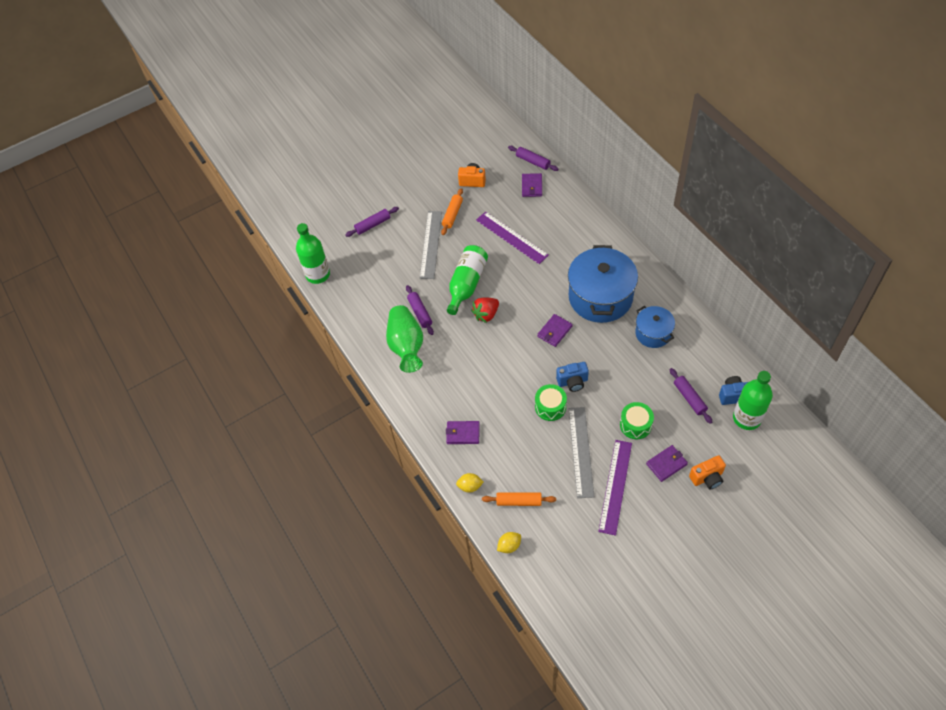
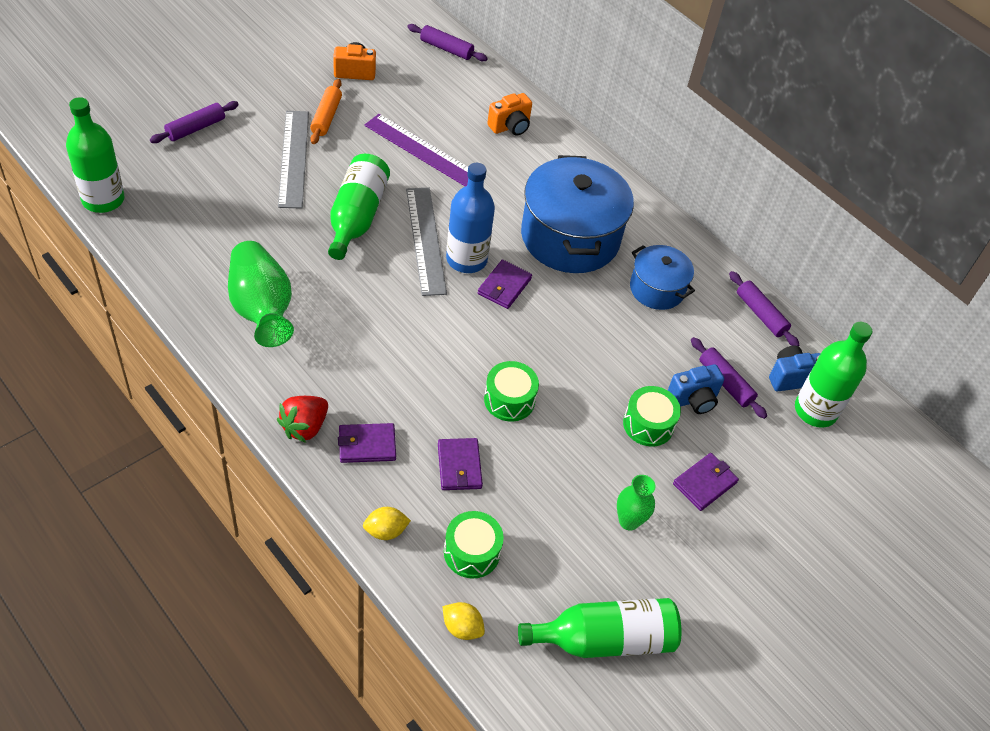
camera: 20 degrees left, 5 degrees down
purple rolling pin [406,285,434,335] -> purple rolling pin moved to [729,271,799,347]
red strawberry [471,297,499,323] -> red strawberry moved to [277,396,328,443]
orange rolling pin [482,492,556,506] -> green drum [444,511,504,578]
yellow lemon [497,532,521,553] -> yellow lemon turned 75 degrees clockwise [442,602,485,640]
purple wallet [522,173,542,197] -> purple wallet moved to [438,438,483,490]
blue camera [556,362,589,392] -> blue camera moved to [668,365,724,414]
grey ruler [569,407,594,498] -> grey ruler moved to [406,188,447,296]
purple ruler [598,440,632,536] -> green vase [617,475,656,531]
orange camera [689,455,726,490] -> orange camera moved to [487,93,532,136]
none -> blue bottle [446,163,495,273]
none -> green bottle [518,598,681,658]

